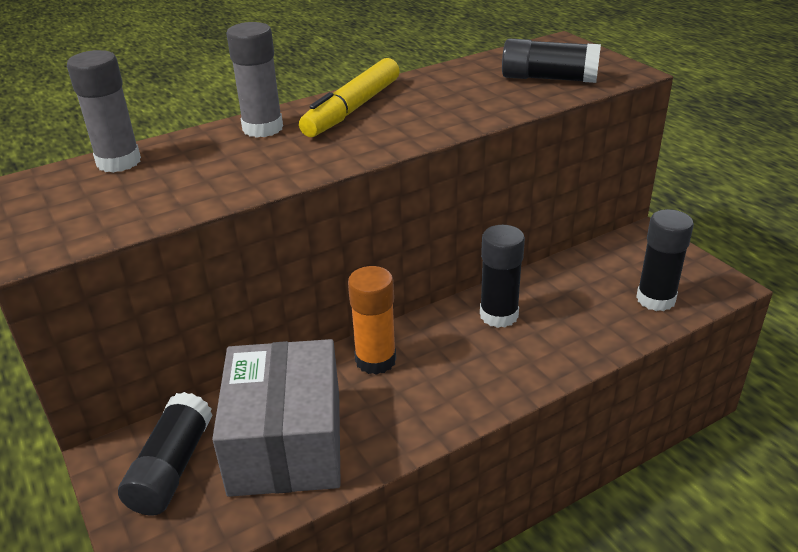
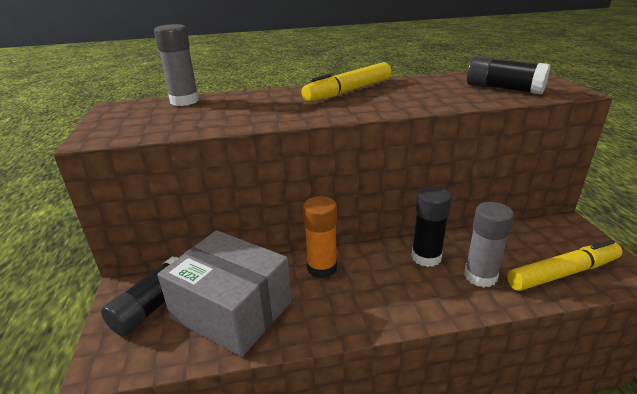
camera: 20 degrees right, 5 degrees down
grey box [212,339,341,497] -> grey box turned 75 degrees counterclockwise [157,230,292,357]
grey glue stick [226,22,283,138] -> grey glue stick moved to [464,202,514,288]
black glue stick [636,209,694,311] -> yellow marker [507,240,622,291]

